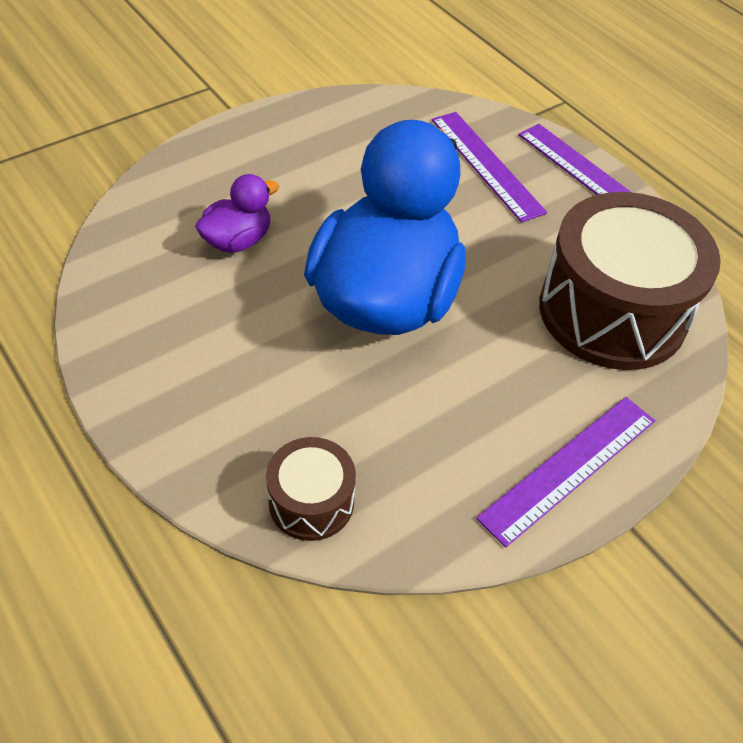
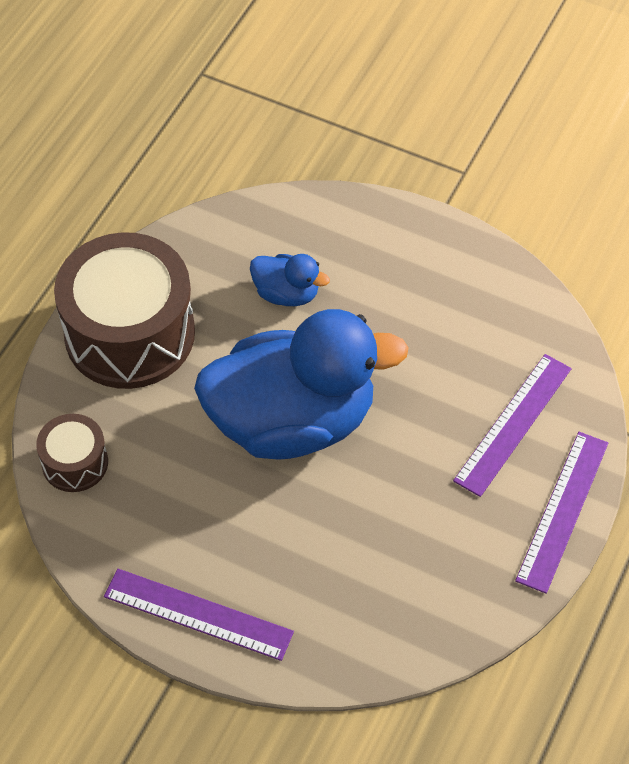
camera: 65 degrees right, 5 degrees up
purple duck [195,174,279,253] -> blue duck [250,254,330,306]
brown drum [539,192,721,370] -> brown drum moved to [54,232,195,389]

